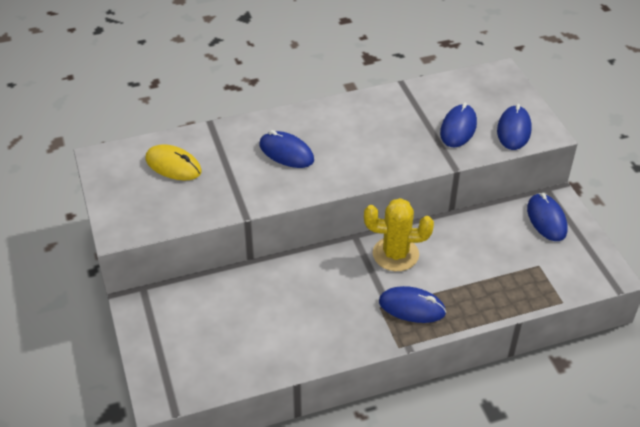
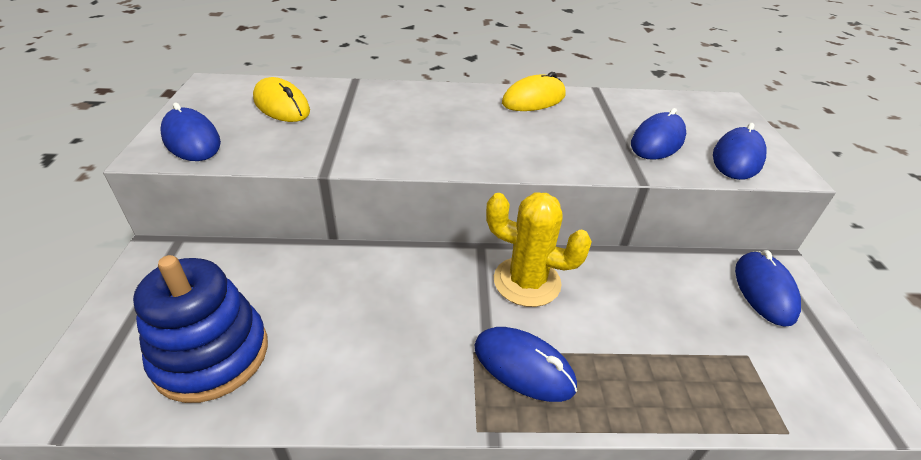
camera: 15 degrees right, 5 degrees down
blue mouse [260,130,314,168] -> blue mouse moved to [161,103,221,161]
none -> blue stacking toy [133,255,268,403]
none -> yellow mouse [502,72,566,111]

